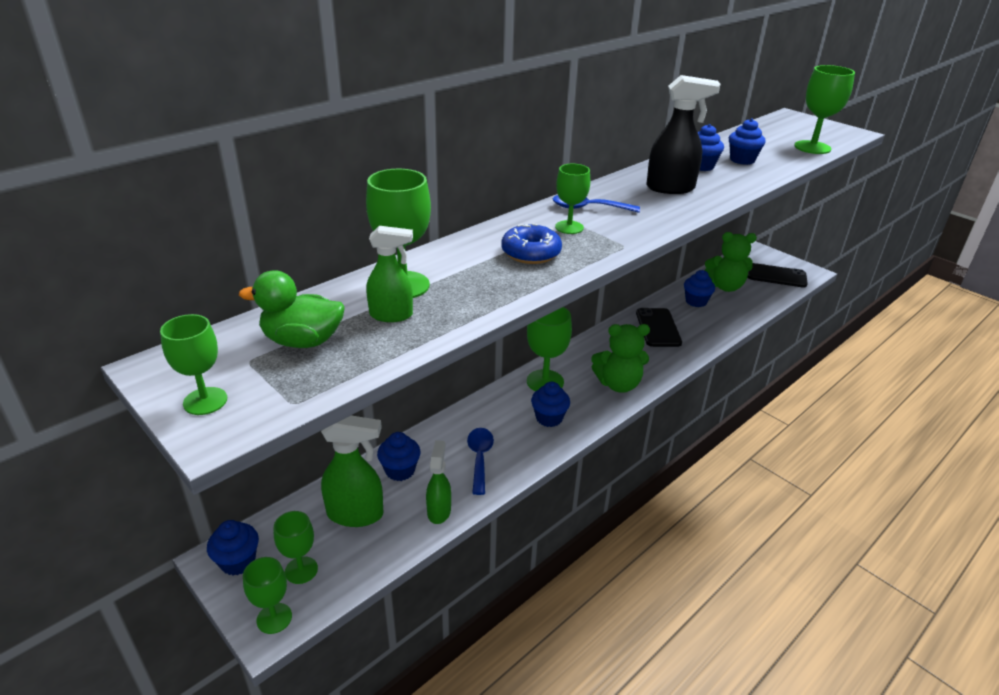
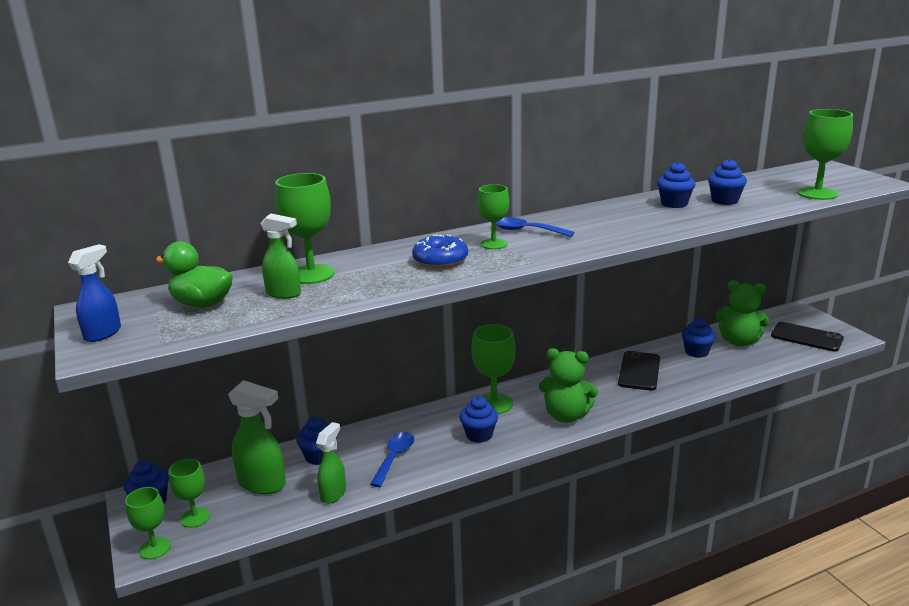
camera: 20 degrees right, 10 degrees down
green goblet [160,314,227,415] -> blue spray bottle [68,244,121,342]
black spray bottle [646,75,721,194] -> none

